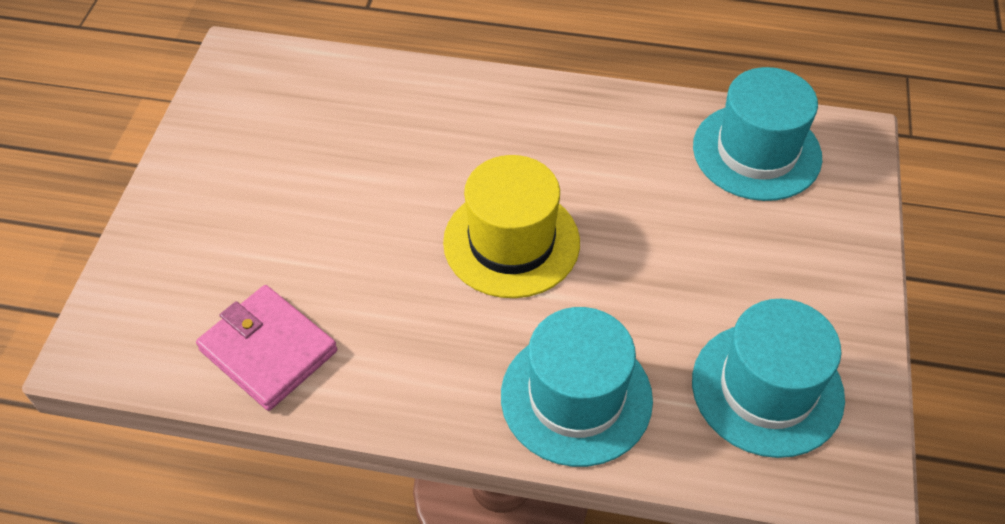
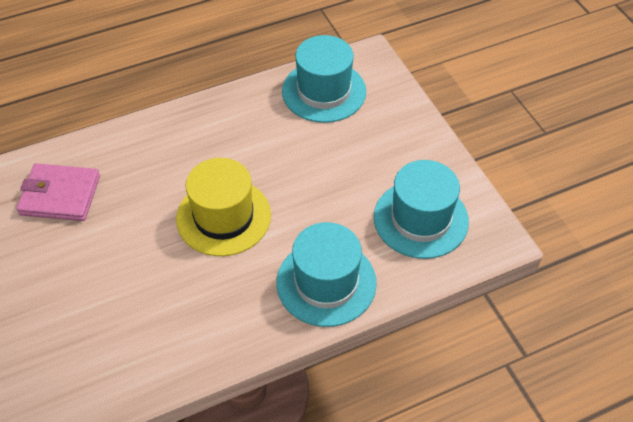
camera: 35 degrees left, 0 degrees up
pink wallet [196,285,337,411] -> pink wallet moved to [16,164,100,221]

